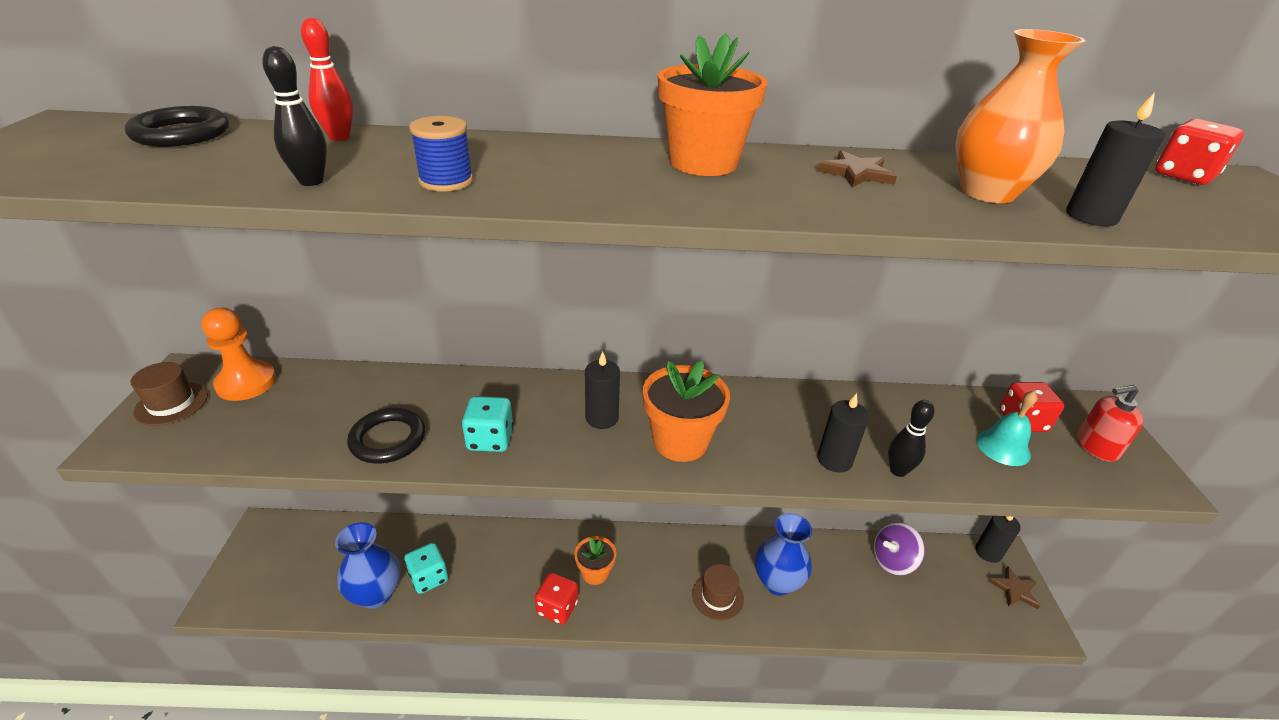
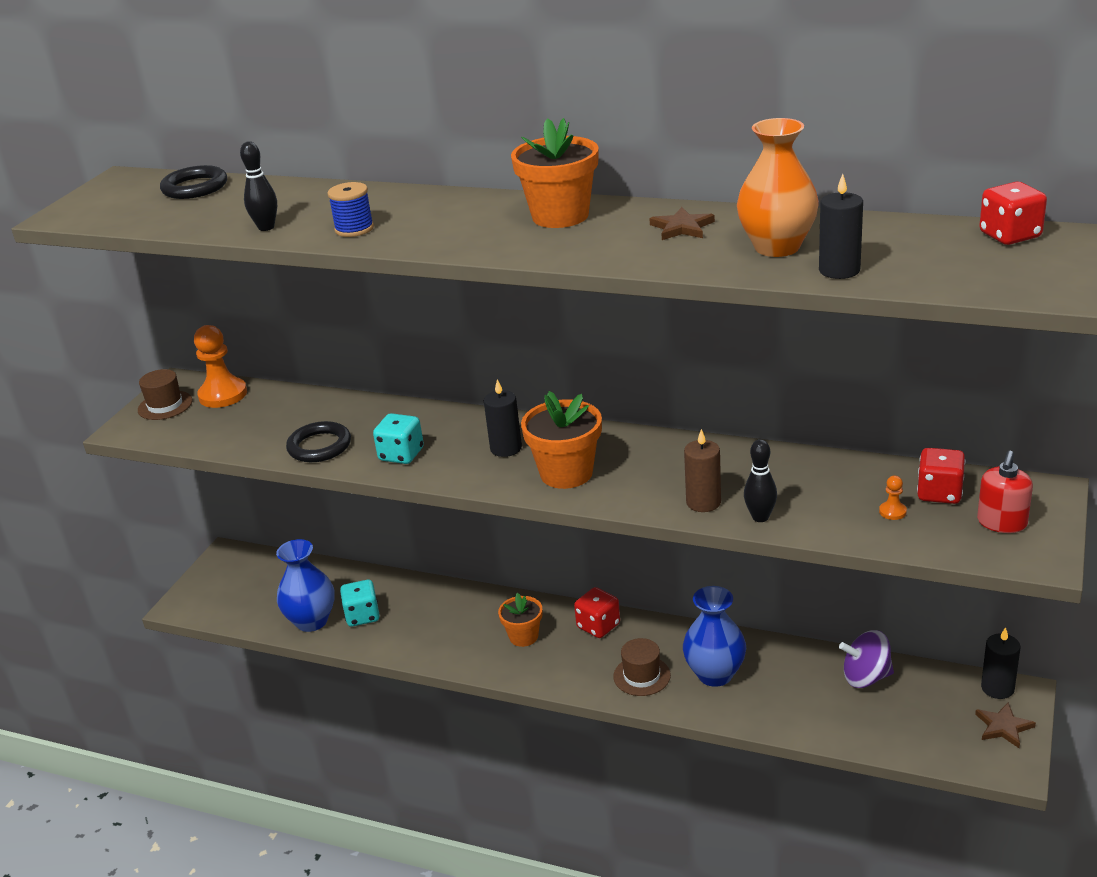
camera: 25 degrees right, 5 degrees down
red bowling pin [301,17,353,141] -> none
red dice [535,572,578,625] -> red dice moved to [574,587,620,638]
black candle [817,393,869,473] -> brown candle [684,429,721,512]
turquoise bell [976,391,1037,466] -> orange pawn [879,476,907,520]
red soap dispenser [1077,385,1143,462] -> red soap dispenser turned 75 degrees counterclockwise [977,451,1033,533]

